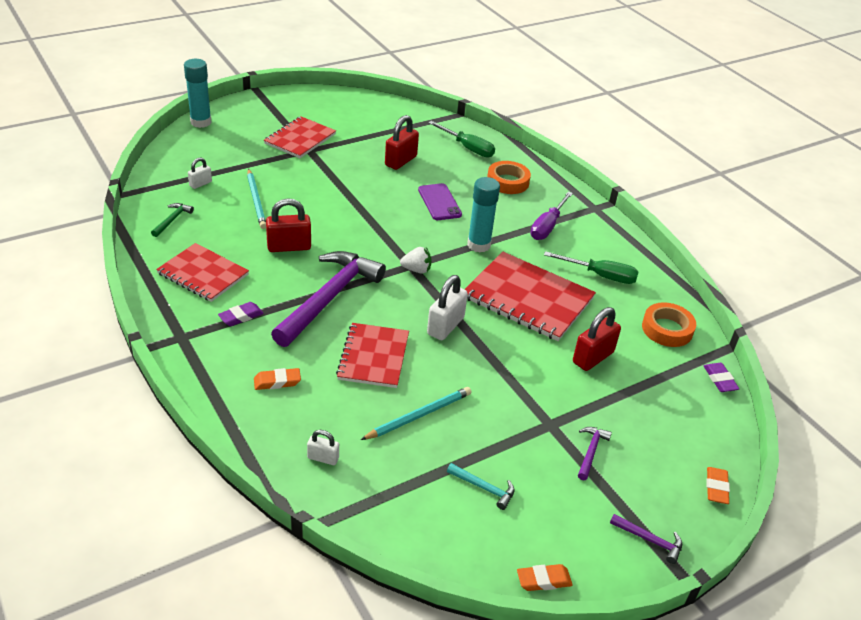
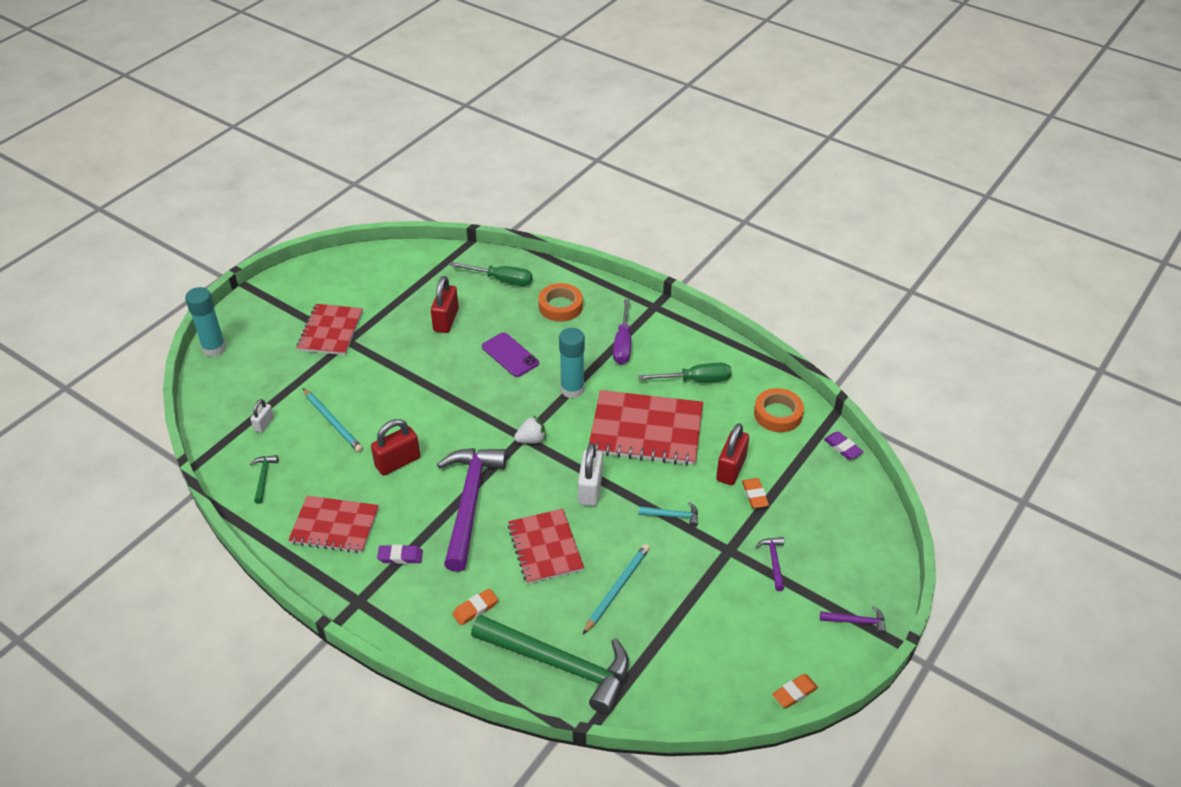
camera: 20 degrees left, 5 degrees up
purple eraser [218,302,264,326] -> purple eraser turned 60 degrees clockwise [377,545,423,564]
white padlock [307,430,339,465] -> green hammer [471,615,629,714]
turquoise hammer [447,463,514,510] -> turquoise hammer moved to [639,502,698,527]
orange eraser [706,467,730,504] -> orange eraser moved to [742,478,769,508]

